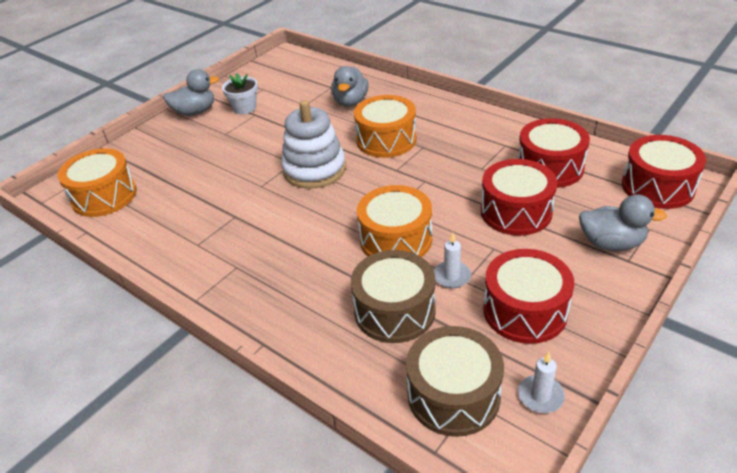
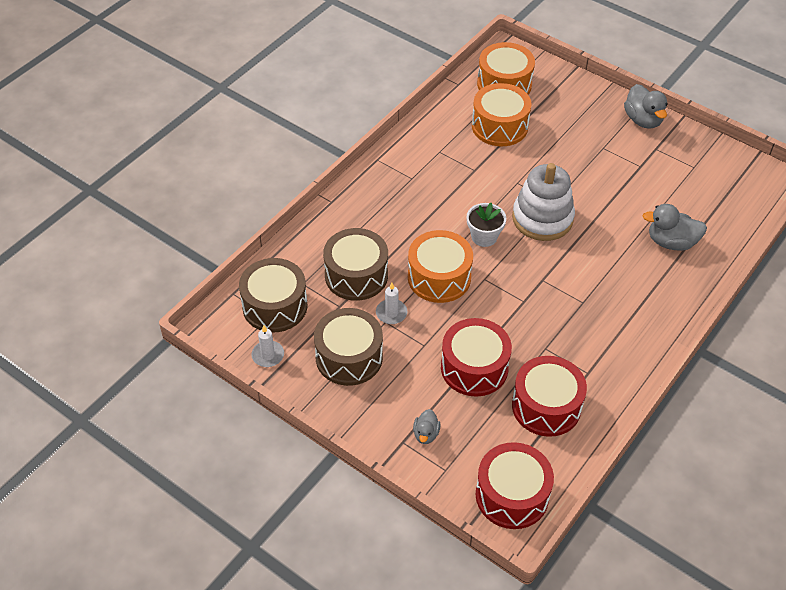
camera: 85 degrees right, 10 degrees up
white flower pot [222,73,258,114] -> white flower pot moved to [467,203,506,247]
orange drum [354,95,417,158] -> orange drum moved to [472,83,532,146]
red drum [483,249,574,344] -> brown drum [314,308,383,386]
grey duck [579,194,667,251] -> grey duck [413,409,441,444], size x0.57

